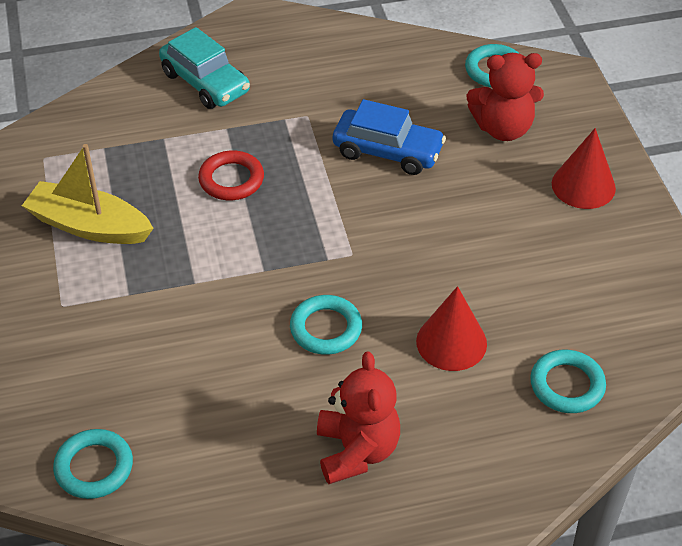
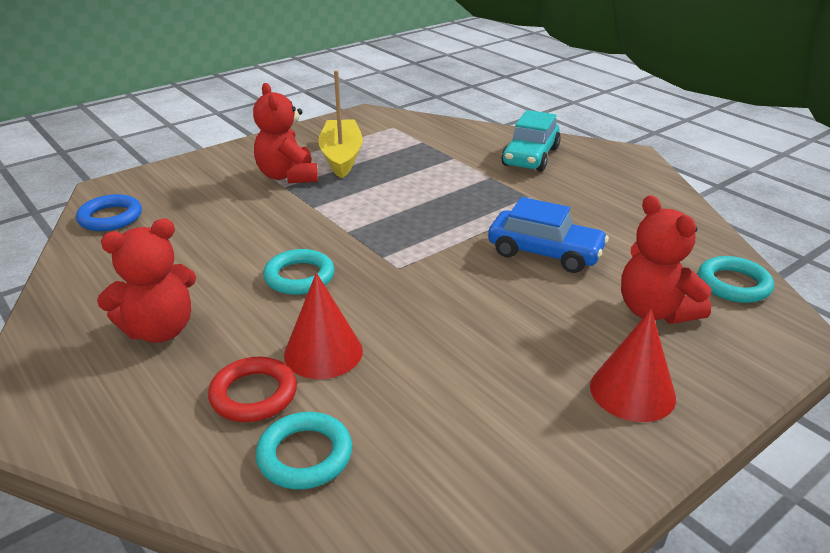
camera: 65 degrees right, 15 degrees down
turquoise ring [53,429,133,499] -> blue ring [76,194,142,231]
red ring [198,150,264,200] -> red ring moved to [208,357,297,422]
blue car [333,99,446,175] -> blue car turned 60 degrees counterclockwise [488,197,609,273]
none -> red teddy bear [253,83,318,183]

